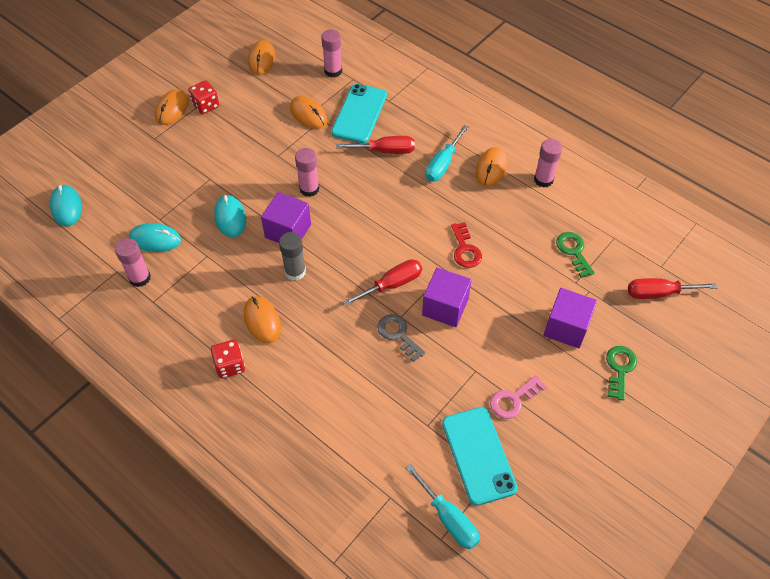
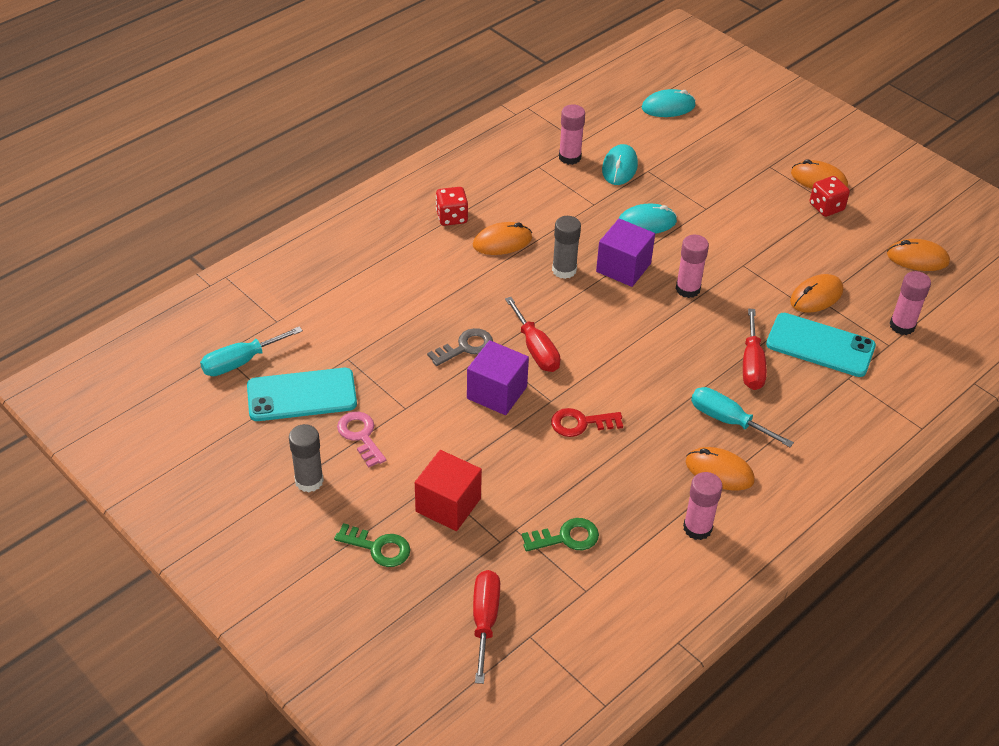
camera: 95 degrees right, 10 degrees down
purple cube [544,288,597,348] -> red cube [415,450,482,531]
none -> grey glue stick [289,424,324,492]

